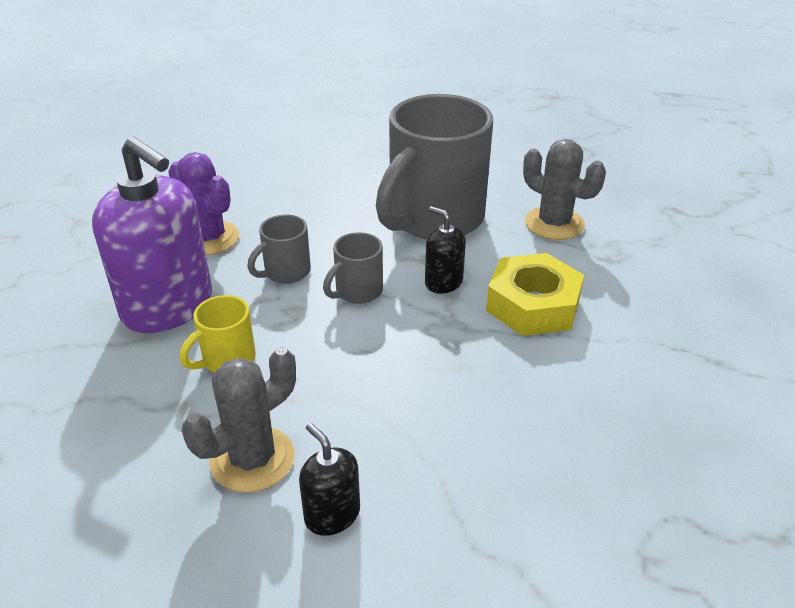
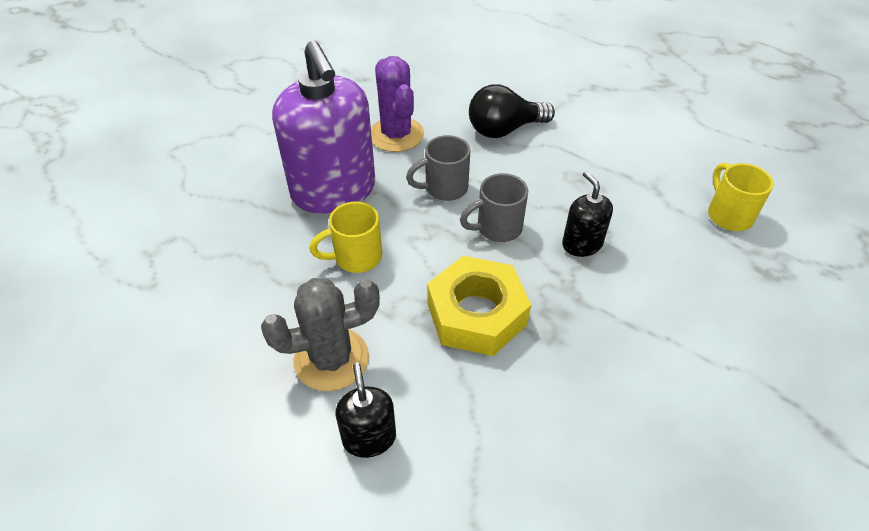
camera: 25 degrees right, 10 degrees up
grey mug [376,94,493,239] -> none
yellow nut [486,253,584,336] -> yellow nut moved to [427,256,531,356]
grey cactus [523,139,606,240] -> yellow mug [708,163,774,231]
none -> black light bulb [469,85,555,138]

